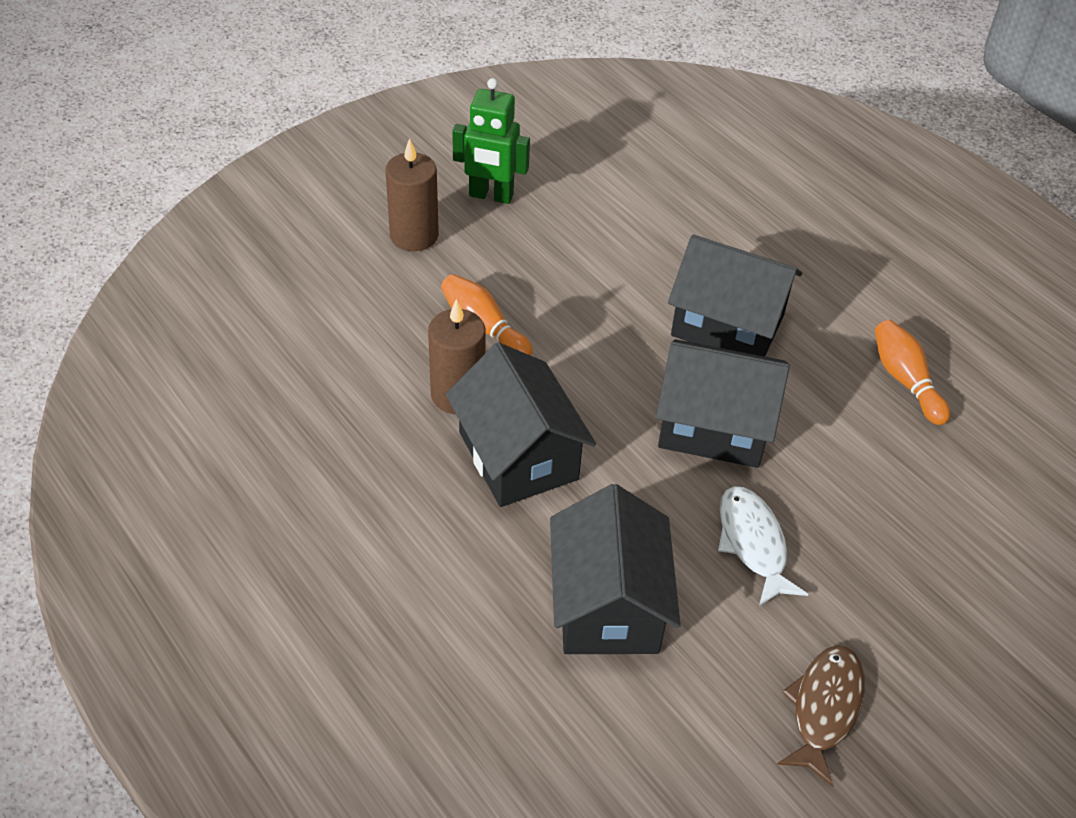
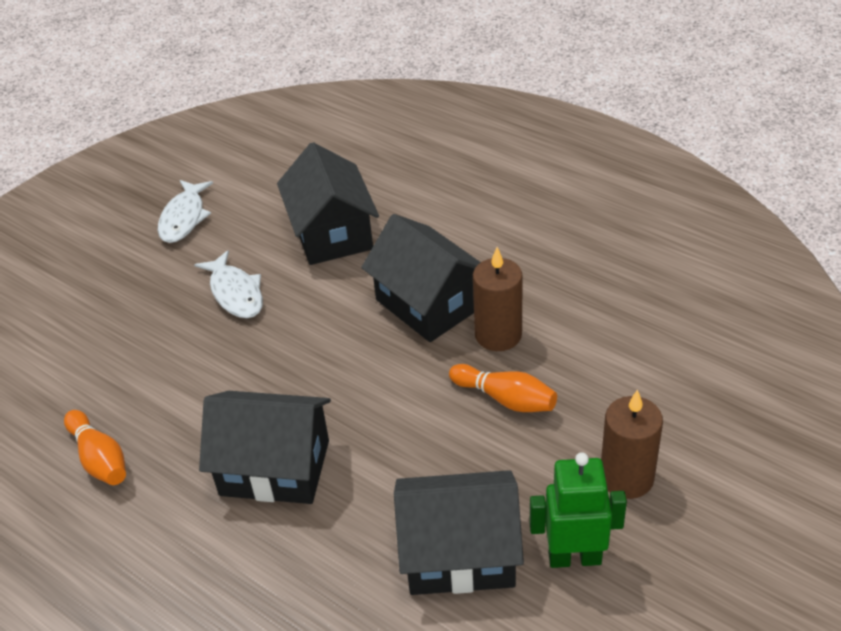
camera: 170 degrees right, 5 degrees down
black house [656,339,790,468] -> black house moved to [394,470,524,595]
brown fish [777,645,865,787] -> white fish [158,180,213,243]

